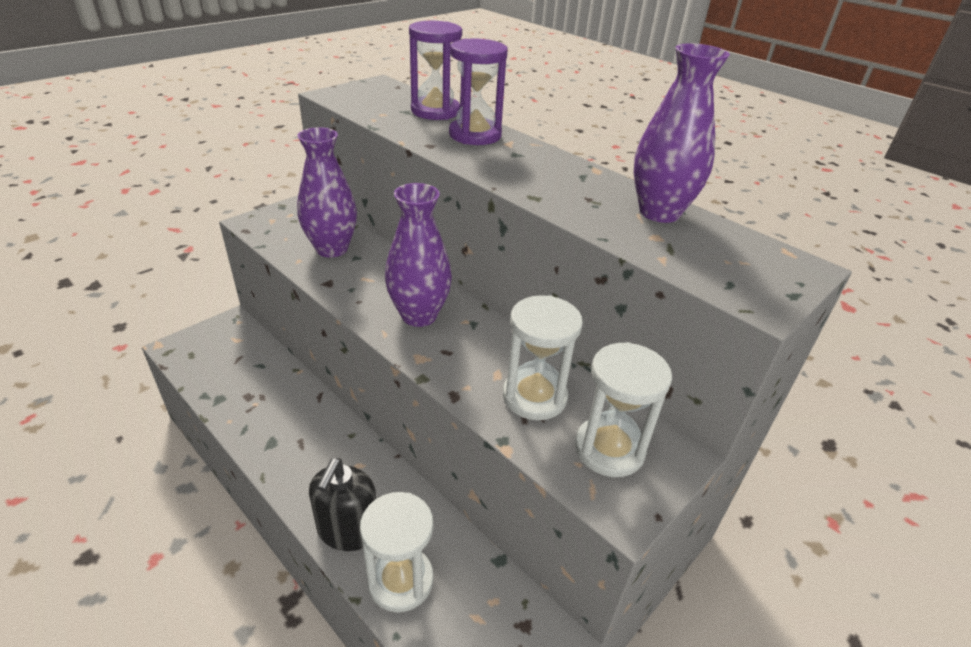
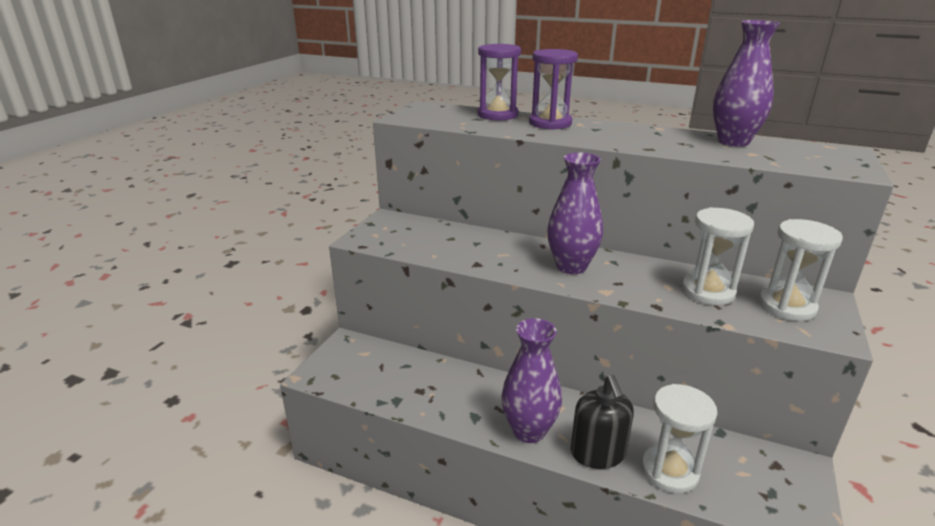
camera: 20 degrees left, 10 degrees down
purple vase [297,127,357,257] -> purple vase moved to [501,318,562,443]

